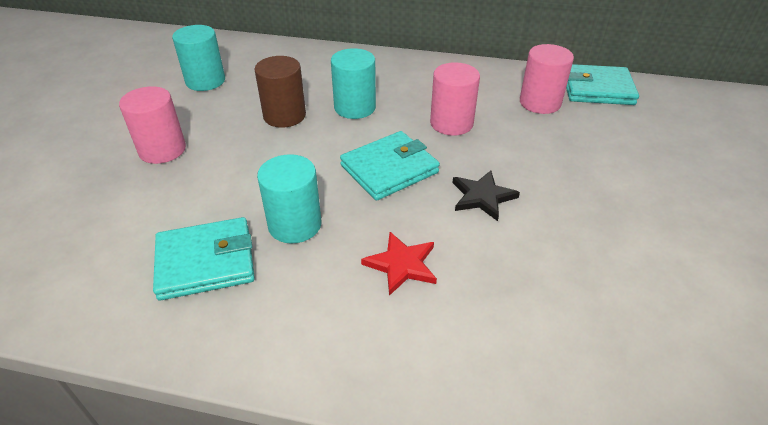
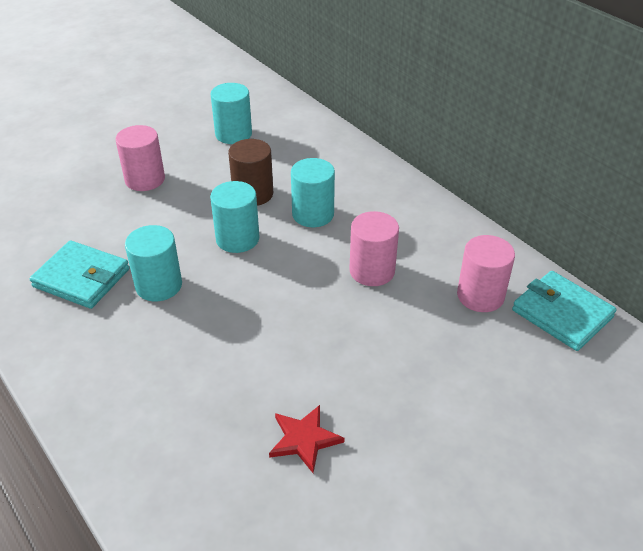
camera: 40 degrees right, 0 degrees up
turquoise wallet [340,131,440,201] -> none
red star [361,232,437,296] -> red star moved to [269,405,344,473]
black star [452,171,520,221] -> none
none -> turquoise cylinder [210,181,259,253]

